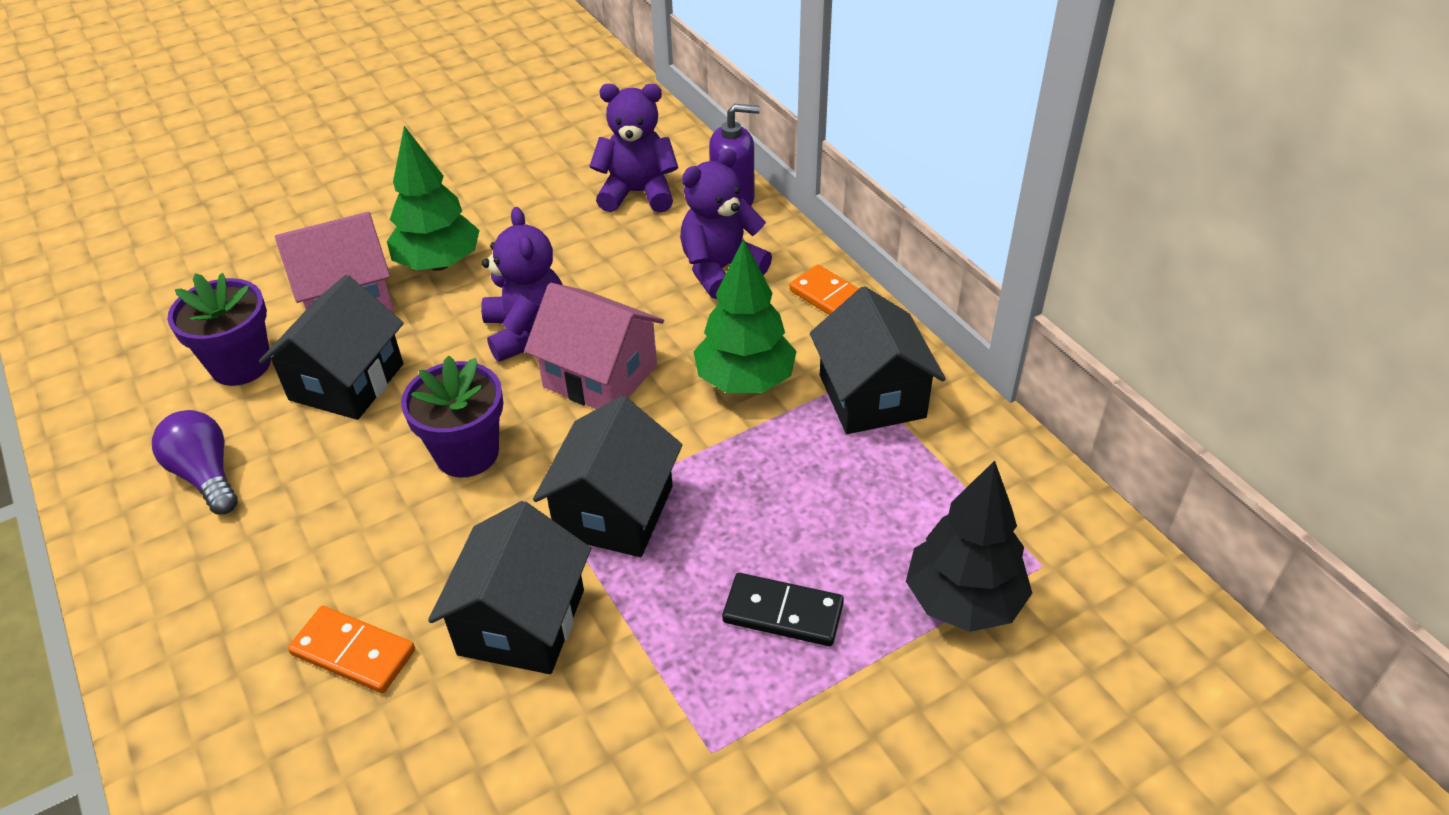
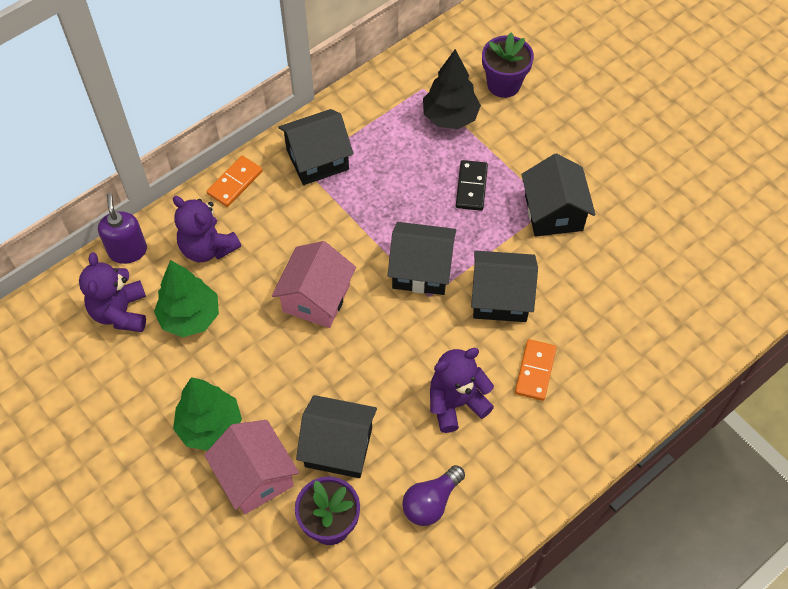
camera: 100 degrees left, 15 degrees up
purple flower pot [401,355,503,477] -> purple flower pot moved to [482,32,534,98]
purple teddy bear [481,207,563,362] -> purple teddy bear moved to [430,348,494,433]
green tree [693,239,797,393] -> green tree moved to [154,260,219,337]
none -> black house [521,153,596,237]

